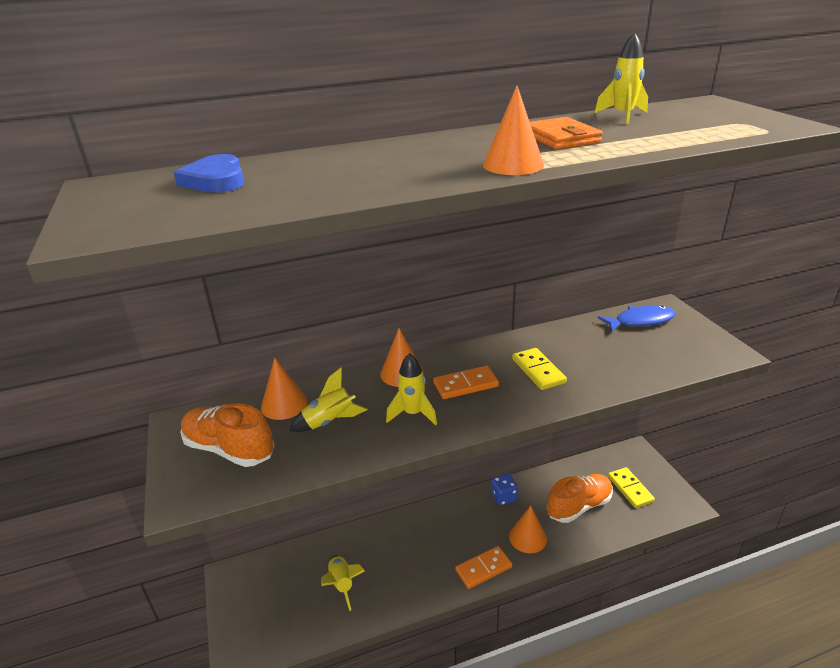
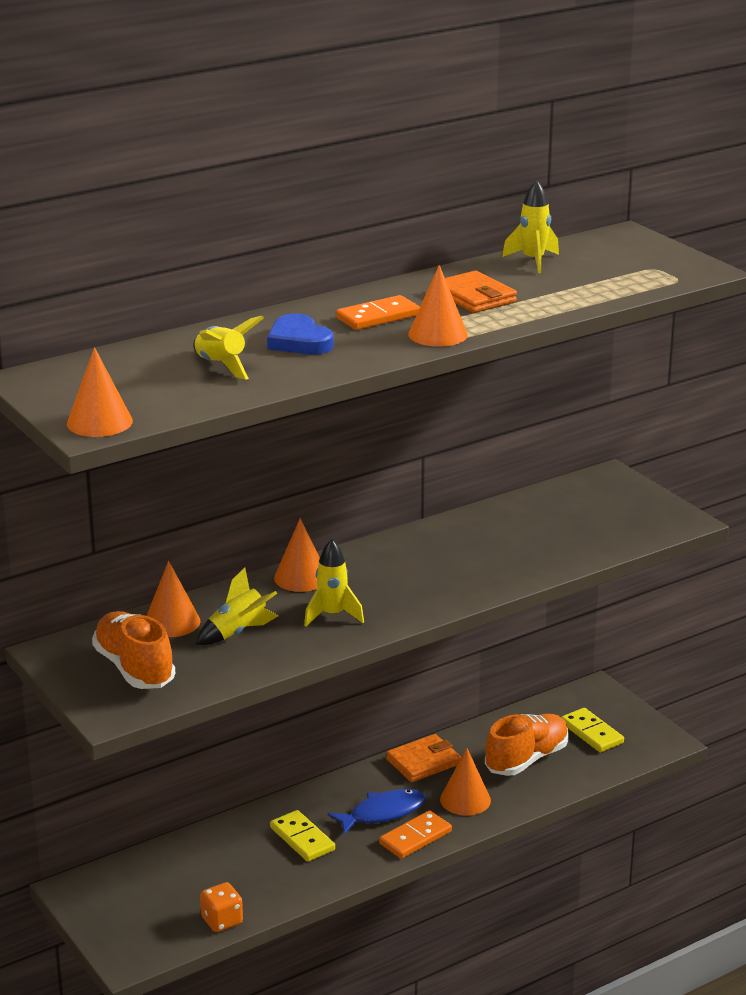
camera: 15 degrees left, 5 degrees down
blue heart [174,154,244,193] -> blue heart moved to [267,314,334,354]
orange shoe [180,403,274,467] -> orange shoe turned 45 degrees clockwise [92,611,175,689]
yellow rocket [321,555,365,611] -> yellow rocket moved to [193,316,264,380]
orange domino [433,366,499,399] -> orange domino moved to [336,295,420,330]
blue dice [491,474,518,505] -> orange wallet [386,734,461,782]
yellow domino [512,348,567,390] -> yellow domino moved to [270,810,335,862]
blue fish [598,305,676,332] -> blue fish moved to [328,789,426,835]
none -> orange cone [67,347,133,437]
none -> orange dice [200,882,243,932]

